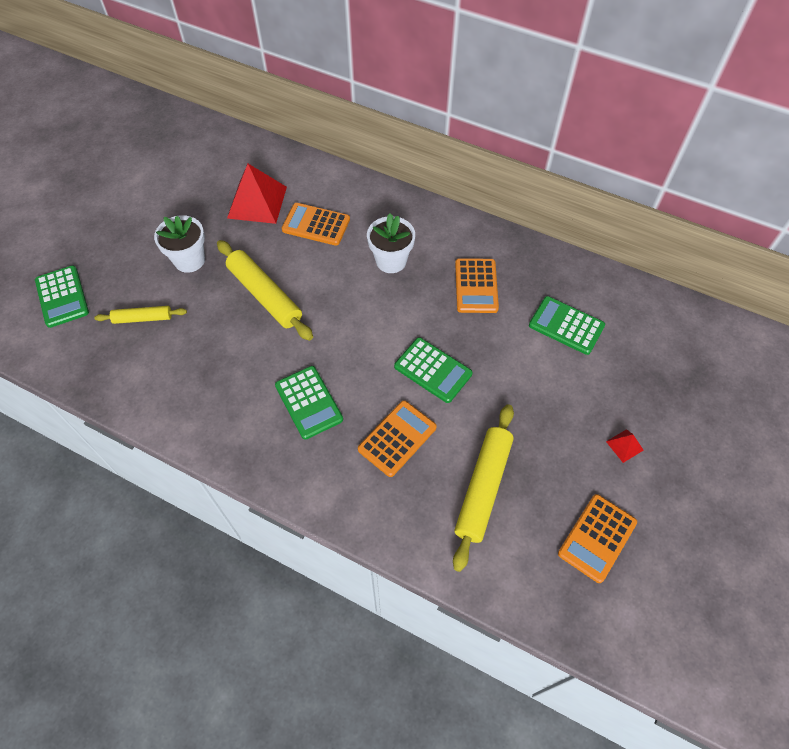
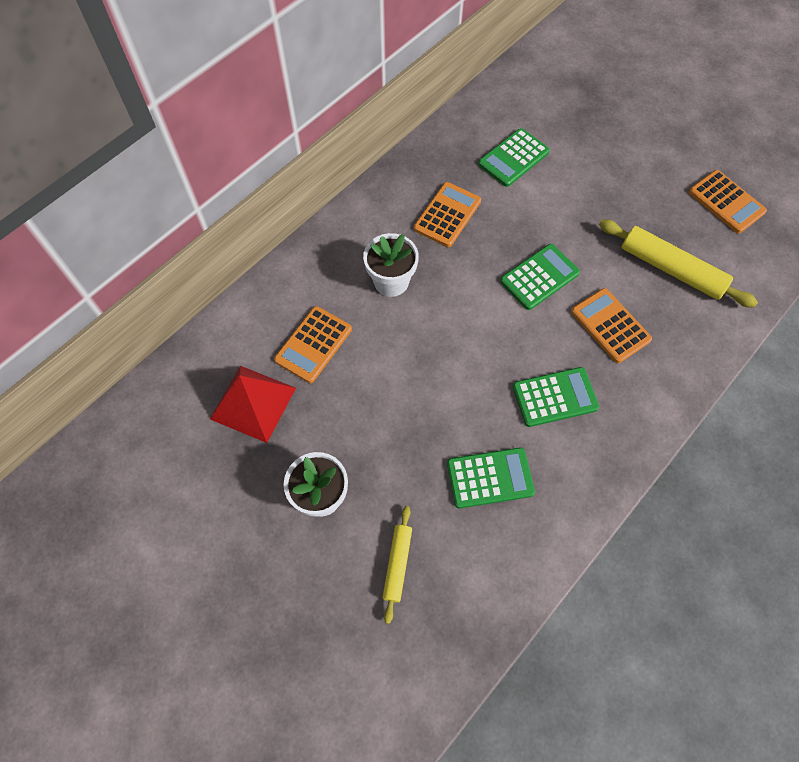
camera: 75 degrees left, 5 degrees up
green calculator [35,265,89,328] -> green calculator moved to [447,447,535,508]
yellow rolling pin [217,240,313,341] -> none
orange calculator [455,258,499,313] -> orange calculator turned 75 degrees counterclockwise [414,182,481,247]
red pyramid [606,429,644,463] -> none

